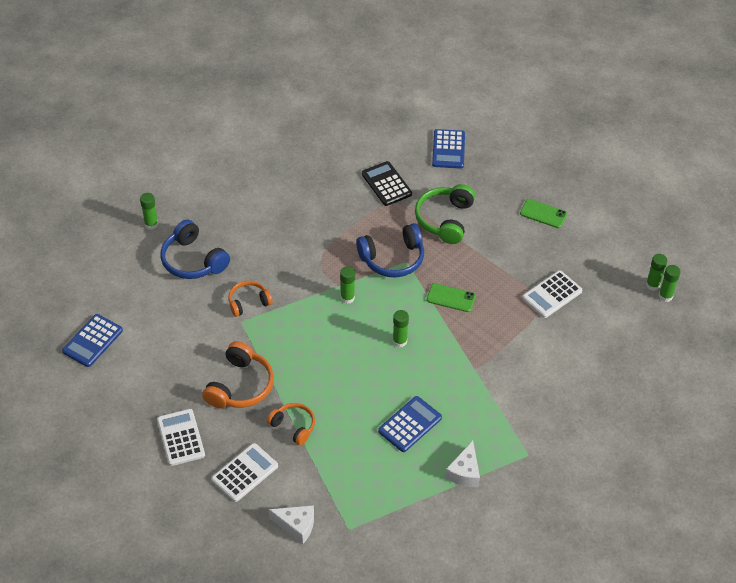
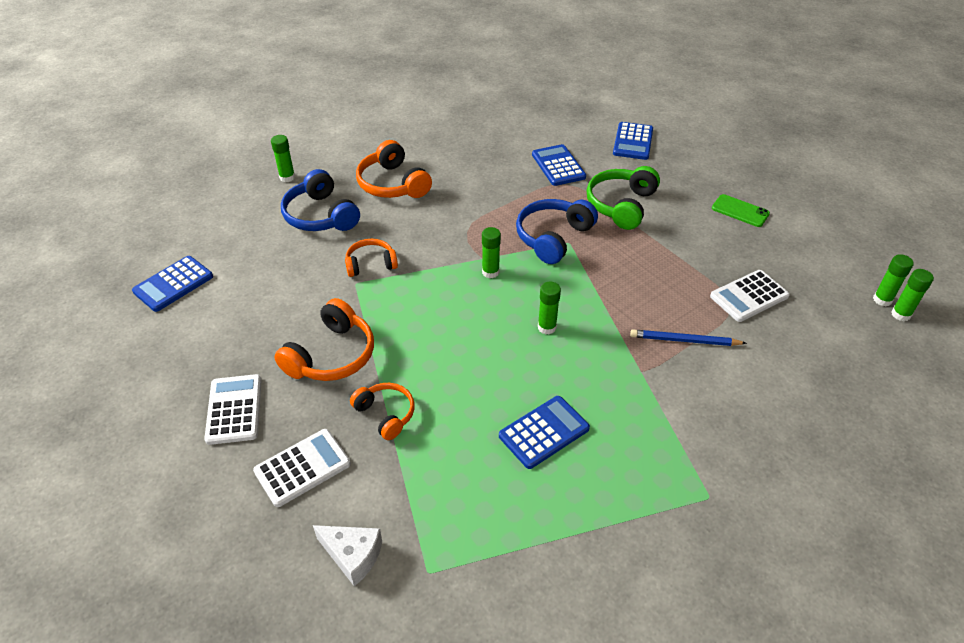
camera: 10 degrees right, 5 degrees down
blue headphones [356,223,424,277] -> blue headphones turned 135 degrees clockwise [516,199,598,264]
black calculator [362,161,412,206] -> blue calculator [532,144,586,186]
green phone [427,283,476,312] -> none
white cheese [445,440,480,487] -> none
none -> orange headphones [356,140,432,198]
none -> blue pencil [630,329,747,346]

